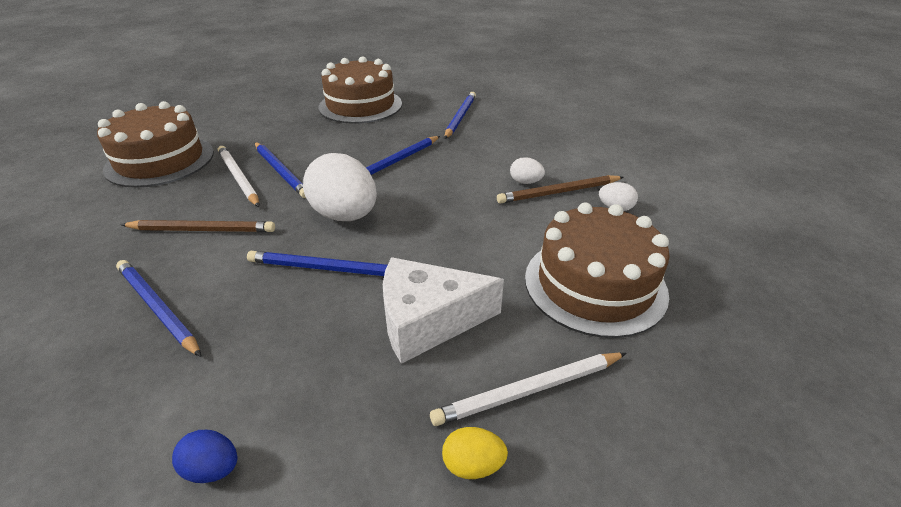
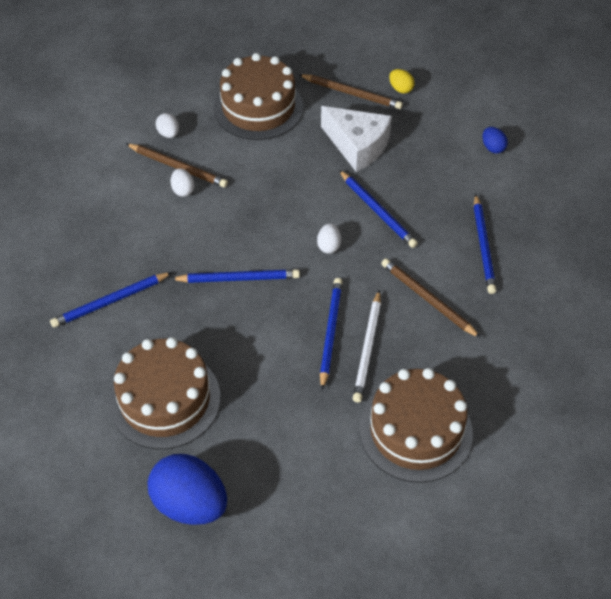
camera: 135 degrees left, 15 degrees up
white egg [303,153,377,221] -> white egg [317,223,341,254], size x0.45
white pencil [430,353,627,426] -> brown pencil [298,74,403,109]
none -> blue egg [148,454,227,525]

